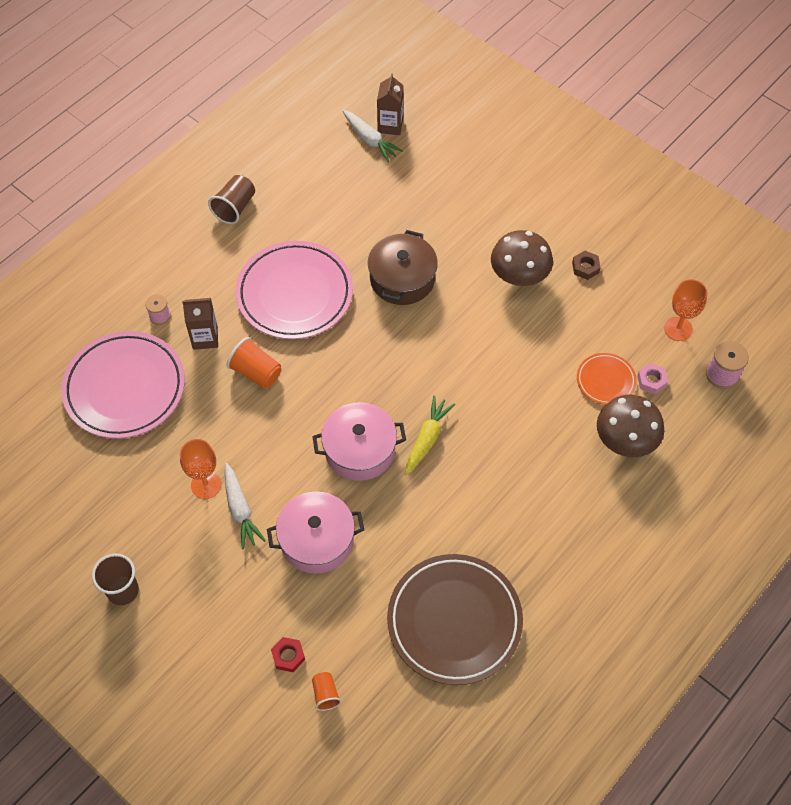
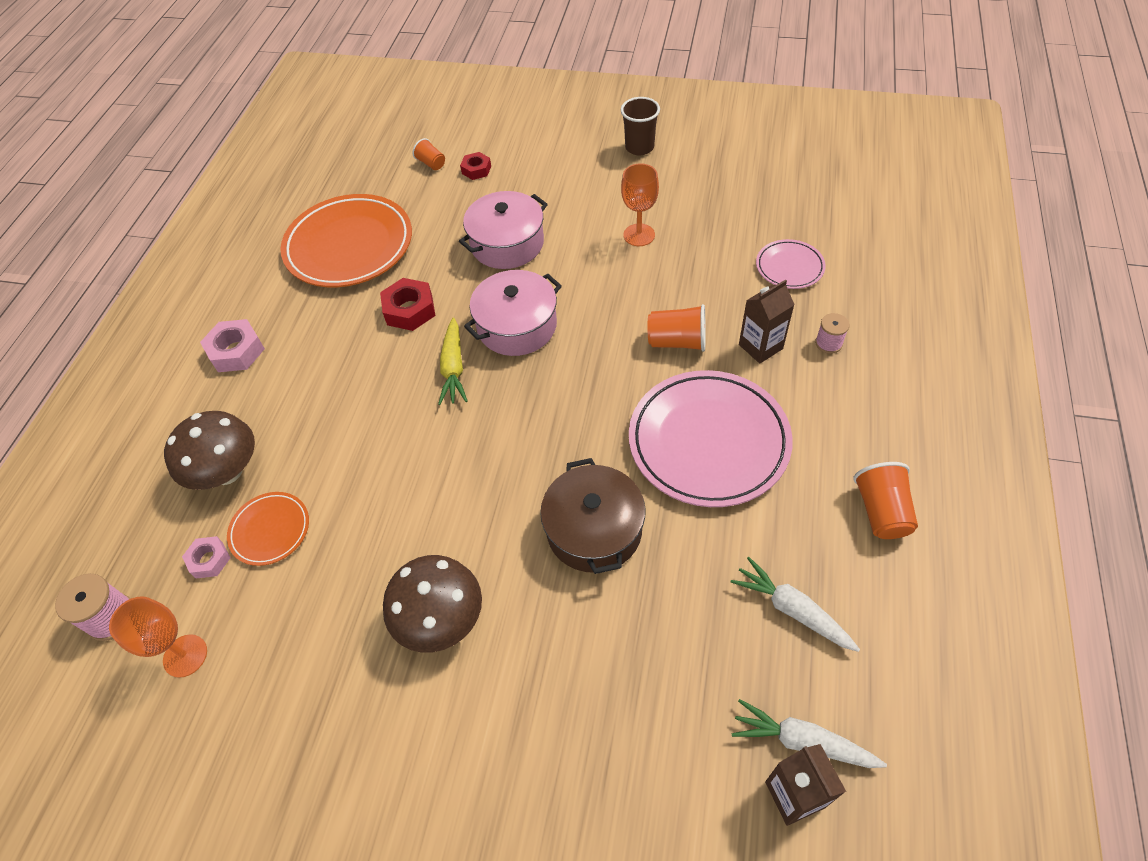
camera: 155 degrees right, 5 degrees down
pink plate [61,331,185,439] -> pink plate [756,239,826,289], size x0.49
brown cup [208,175,255,224] -> orange cup [853,462,918,539]
white carrot [225,463,266,549] -> white carrot moved to [731,557,860,652]
brown plate [387,554,523,685] -> orange plate [280,194,412,287]
brown nut [572,251,601,280] -> none
none -> pink nut [200,319,265,372]
none -> red nut [380,278,436,331]

